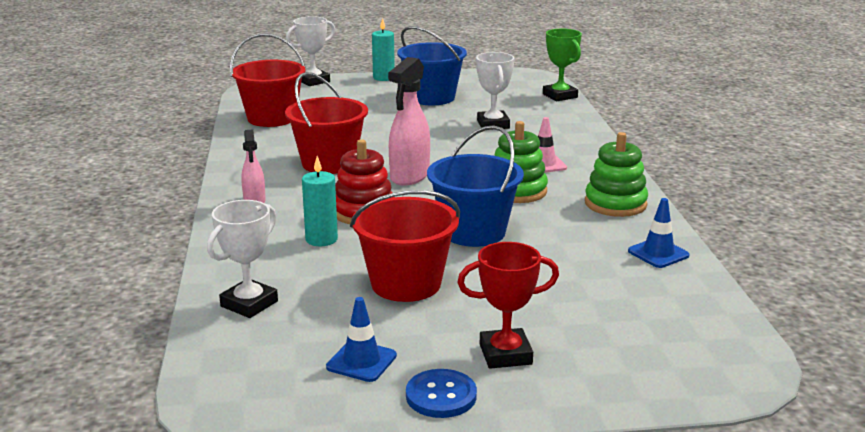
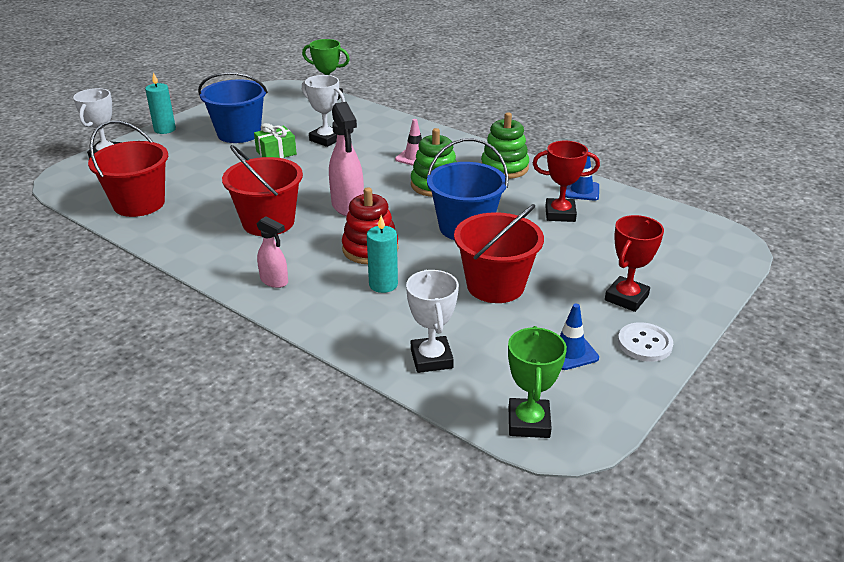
camera: 45 degrees left, 10 degrees up
blue button [406,369,477,418] -> white button [618,322,673,362]
none -> green gift [254,123,297,158]
none -> green trophy [508,326,567,438]
none -> red trophy [533,141,600,222]

